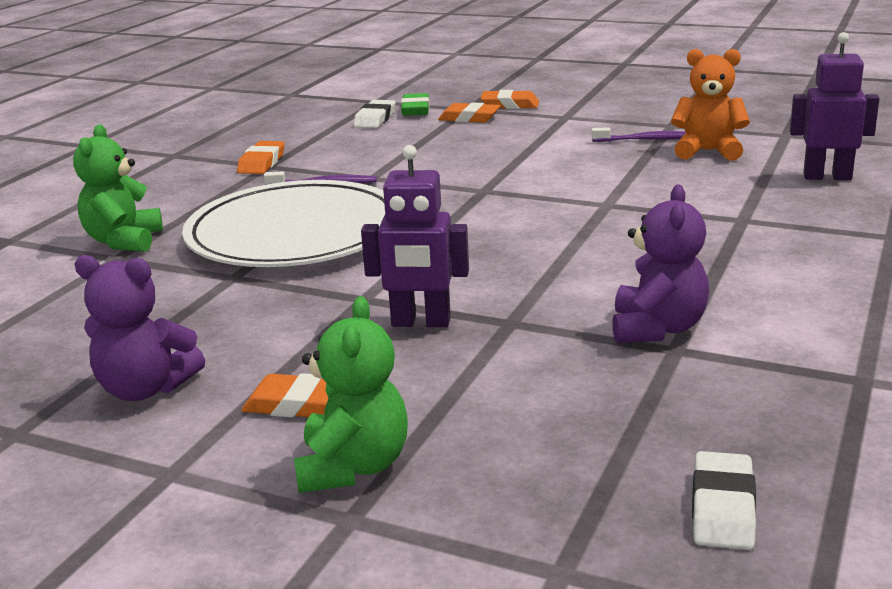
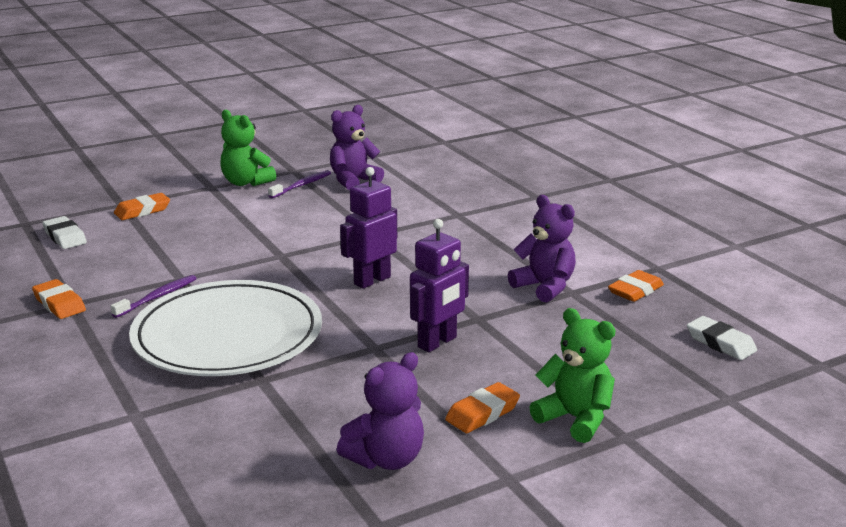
camera: 55 degrees left, 0 degrees up
green teddy bear [73,125,163,252] -> green teddy bear moved to [220,110,276,186]
green eraser [401,93,430,116] -> none
orange eraser [480,90,539,109] -> orange eraser moved to [608,270,664,302]
orange teddy bear [671,49,750,161] -> purple teddy bear [330,105,384,190]
purple robot [790,32,880,180] -> purple robot moved to [340,167,397,289]

